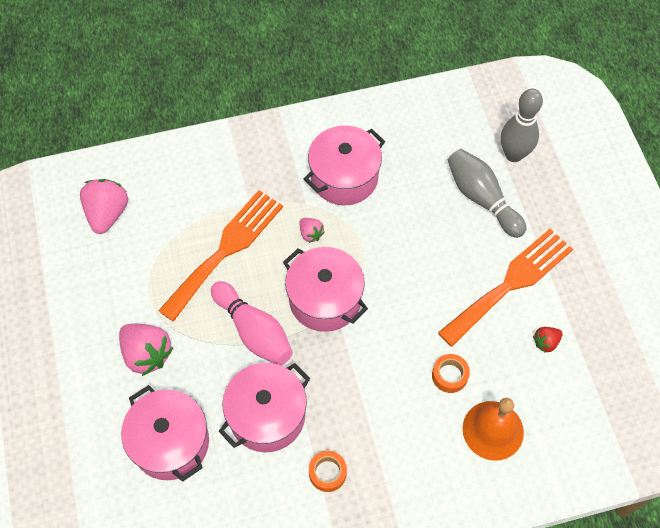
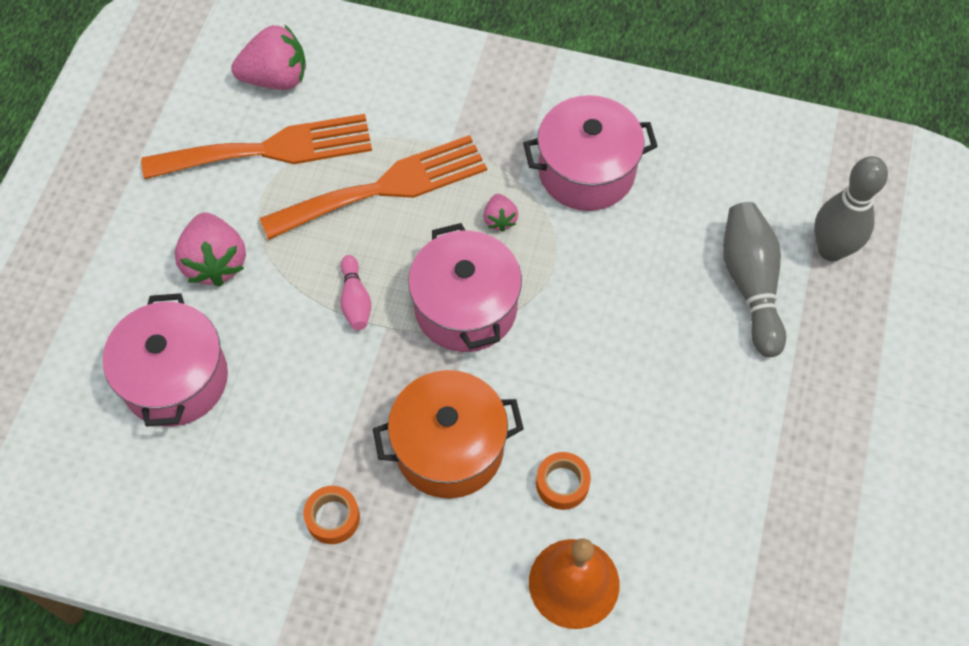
camera: 30 degrees right, 0 degrees up
pink strawberry [80,179,128,234] -> pink strawberry turned 45 degrees clockwise [231,25,306,90]
pink bowling pin [211,281,293,365] -> pink bowling pin [340,255,371,330], size x0.54
pink pot [218,363,310,452] -> none
orange fork [438,229,573,347] -> orange fork moved to [141,114,372,180]
red strawberry [533,327,563,353] -> none
none -> orange pot [373,370,524,499]

